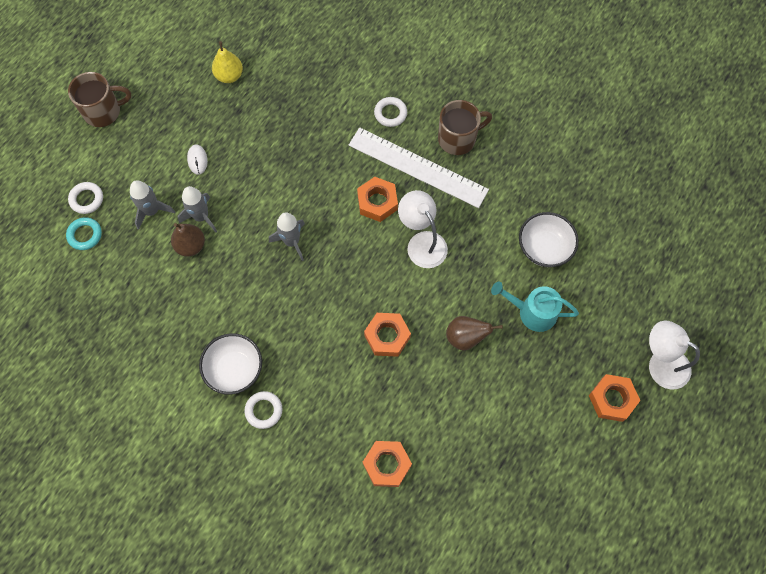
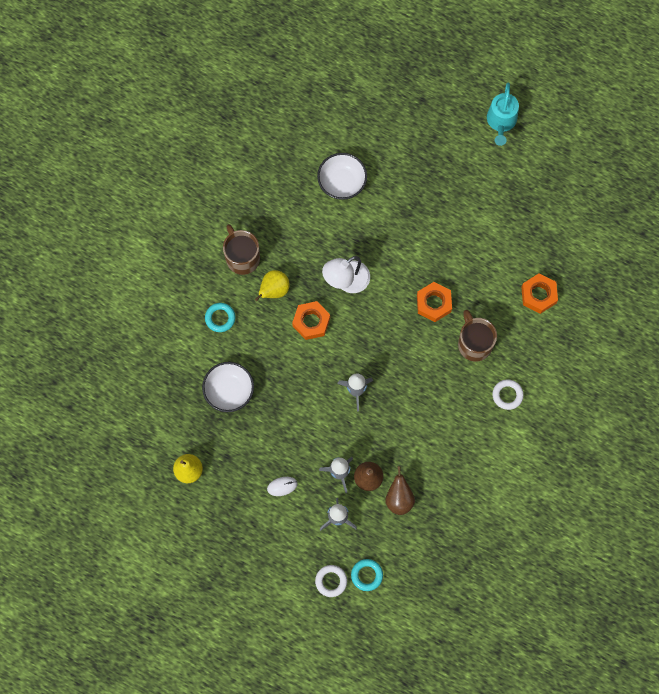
camera: 95 degrees left, 5 degrees up
brown mug [68,72,131,127] -> brown mug moved to [458,310,497,362]
white bowl [199,333,262,395] -> white bowl moved to [202,362,254,412]
white ruler [349,127,489,208] -> yellow pear [255,270,289,301]
white ring [374,97,407,127] -> turquoise ring [205,303,235,332]
brown pear [446,316,503,351] -> brown pear moved to [385,466,415,515]
turquoise watering can [491,282,579,332] -> turquoise watering can moved to [487,83,519,146]
orange nut [589,374,641,422] -> none
white lamp [649,321,700,390] -> none

